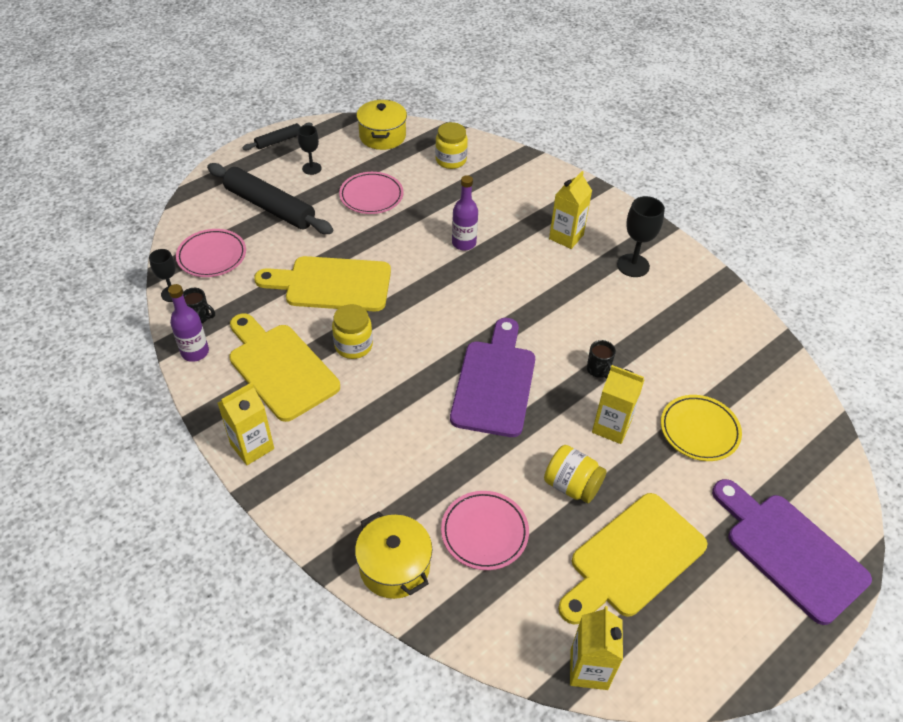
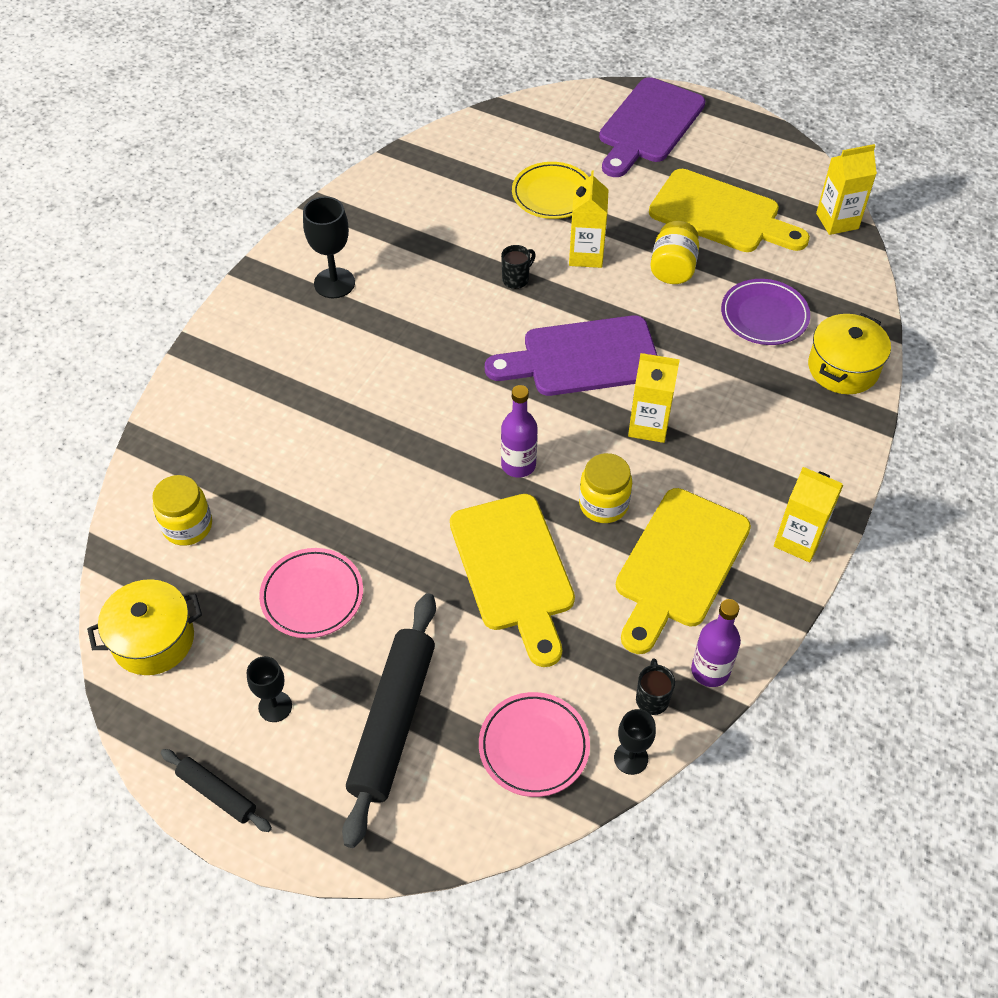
camera: 110 degrees left, 5 degrees up
pink plate [441,491,529,570] -> purple plate [721,279,810,345]
purple bottle [452,175,478,250] -> purple bottle moved to [501,385,538,478]
yellow carton [549,171,592,249] -> yellow carton moved to [628,353,680,443]

